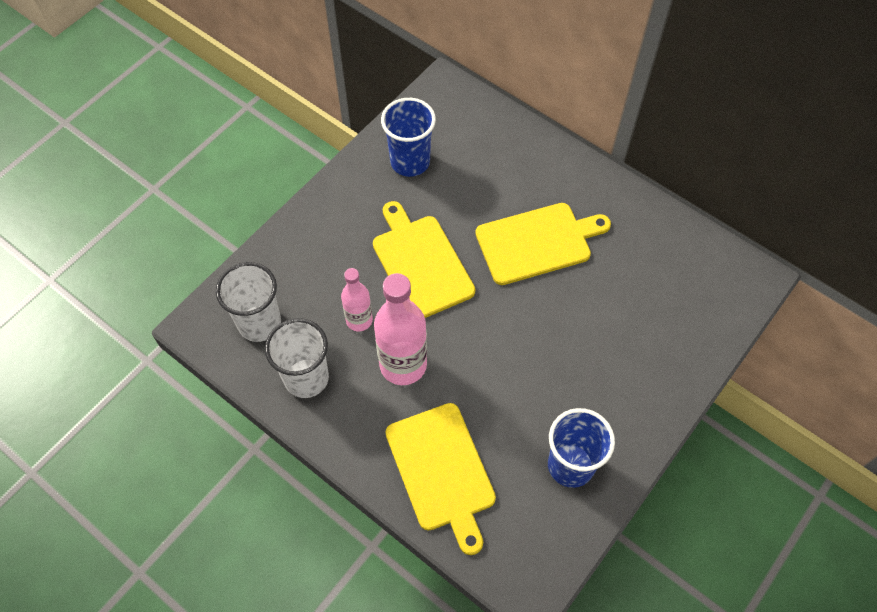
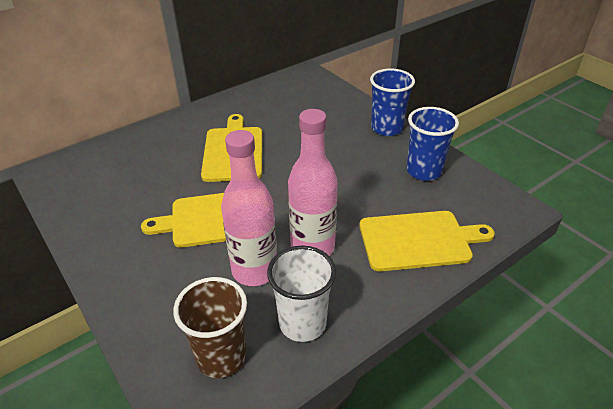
camera: 75 degrees left, 20 degrees down
white cup [216,262,281,342] -> brown cup [173,277,247,378]
pink bottle [341,268,373,331] -> pink bottle [221,130,277,286], size x1.72
blue cup [381,98,436,177] -> blue cup moved to [370,68,415,136]

